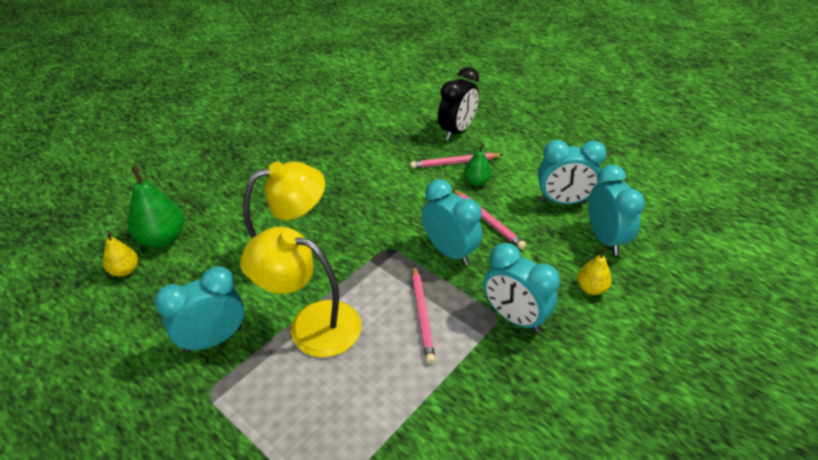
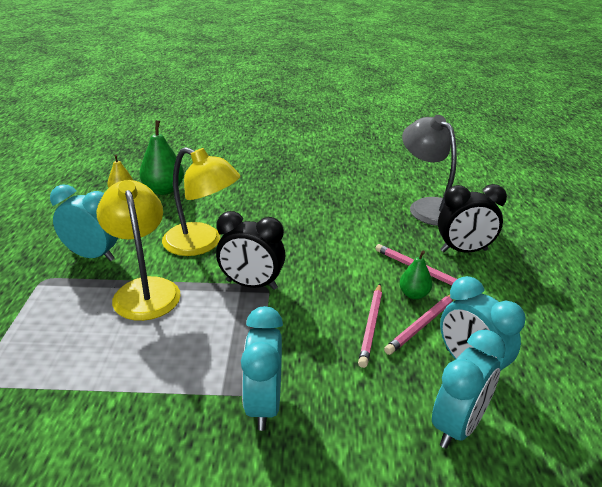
camera: 50 degrees right, 10 degrees down
pink pencil [412,265,436,364] -> pink pencil moved to [384,295,454,355]
turquoise clock [422,179,482,265] -> none
yellow pear [577,247,612,295] -> none
none -> black clock [216,211,285,290]
none -> grey lamp [402,115,457,226]

